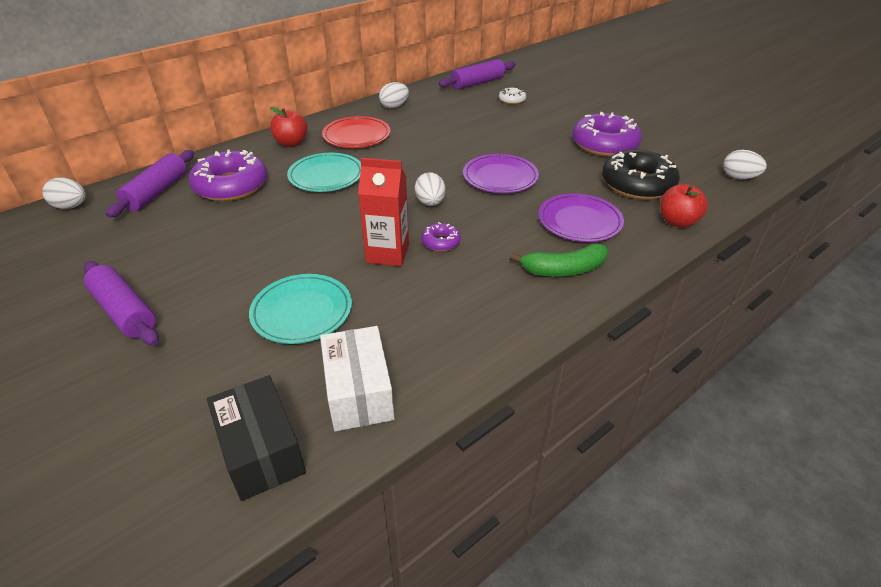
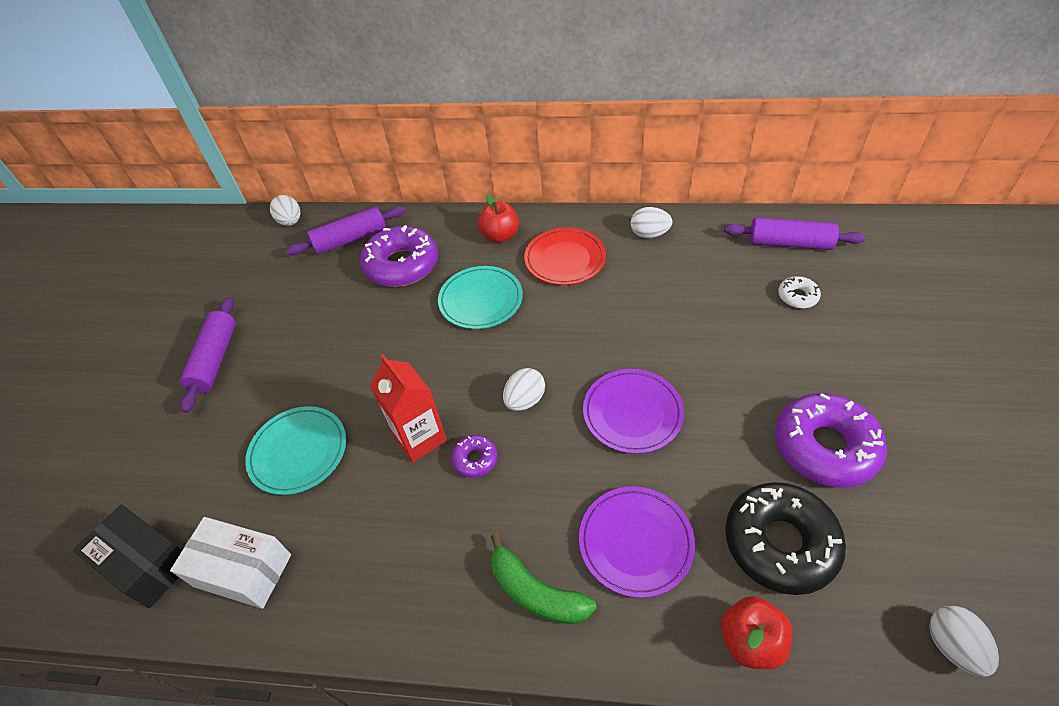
camera: 50 degrees right, 10 degrees up
black box [207,375,306,501] -> black box turned 75 degrees counterclockwise [73,504,182,608]
white box [320,326,395,432] -> white box turned 75 degrees clockwise [170,517,291,609]

